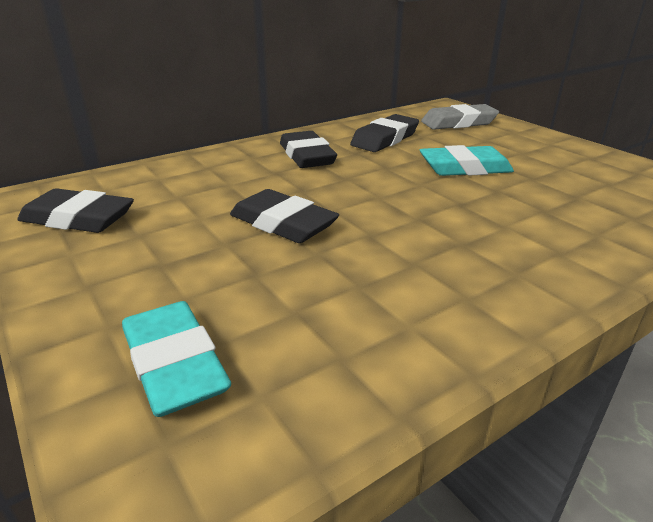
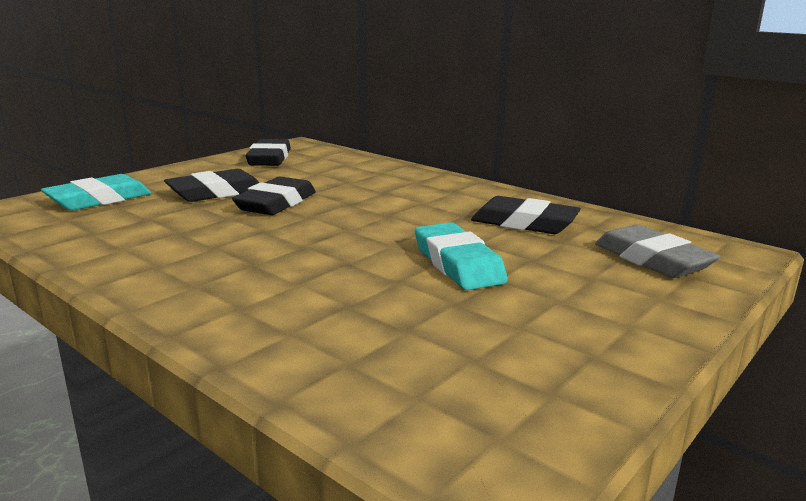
camera: 75 degrees right, 10 degrees down
black eraser [280,131,337,168] -> black eraser moved to [164,169,260,202]

